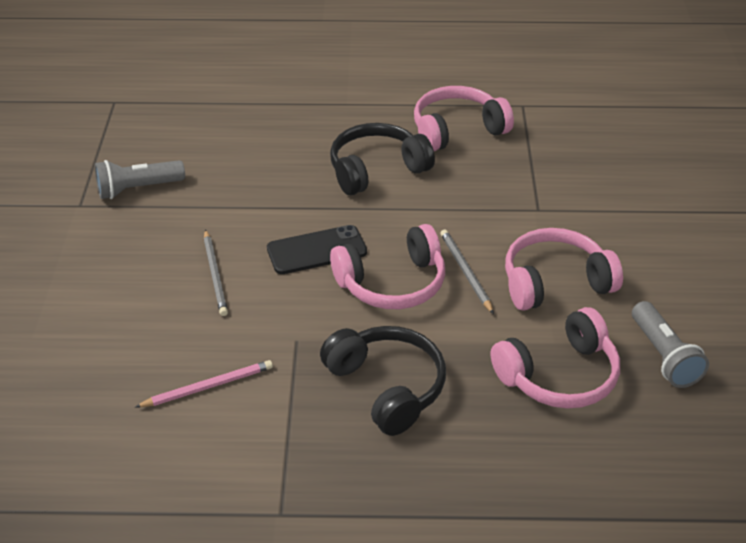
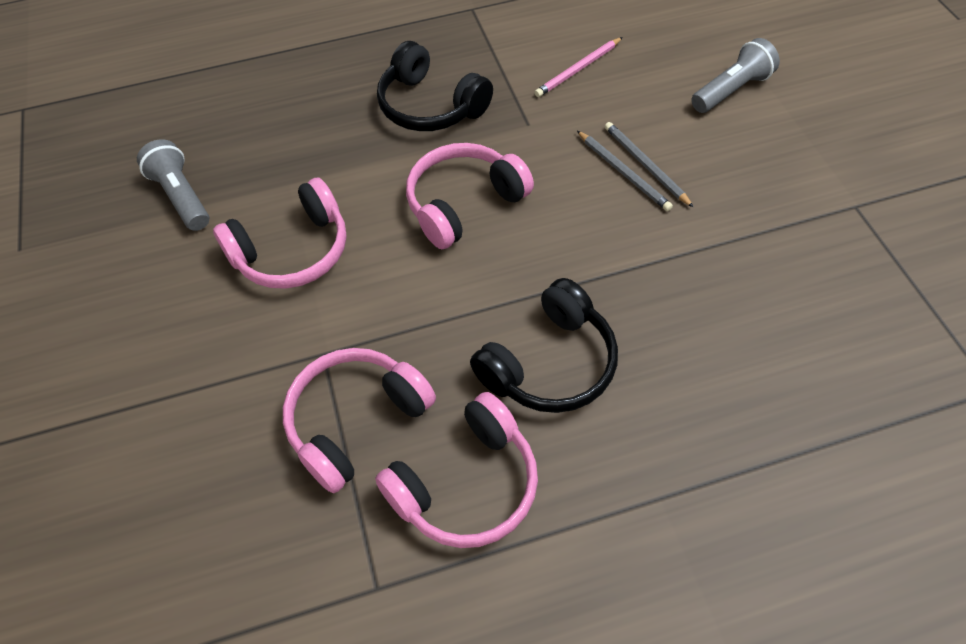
camera: 165 degrees right, 15 degrees up
grey flashlight [95,160,185,199] -> grey flashlight moved to [691,38,780,113]
black phone [267,225,367,274] -> none
grey pencil [440,230,494,314] -> grey pencil moved to [577,131,673,211]
pink headphones [491,307,620,409] -> pink headphones moved to [283,348,436,493]

